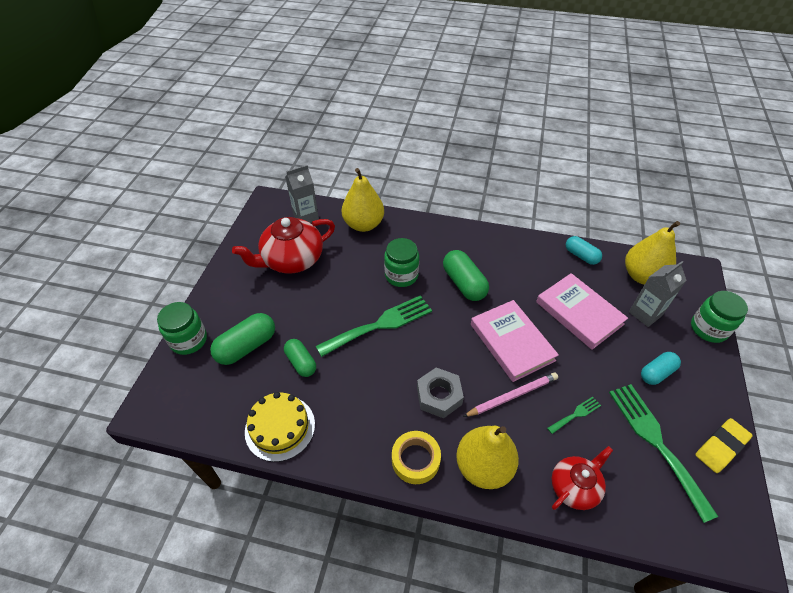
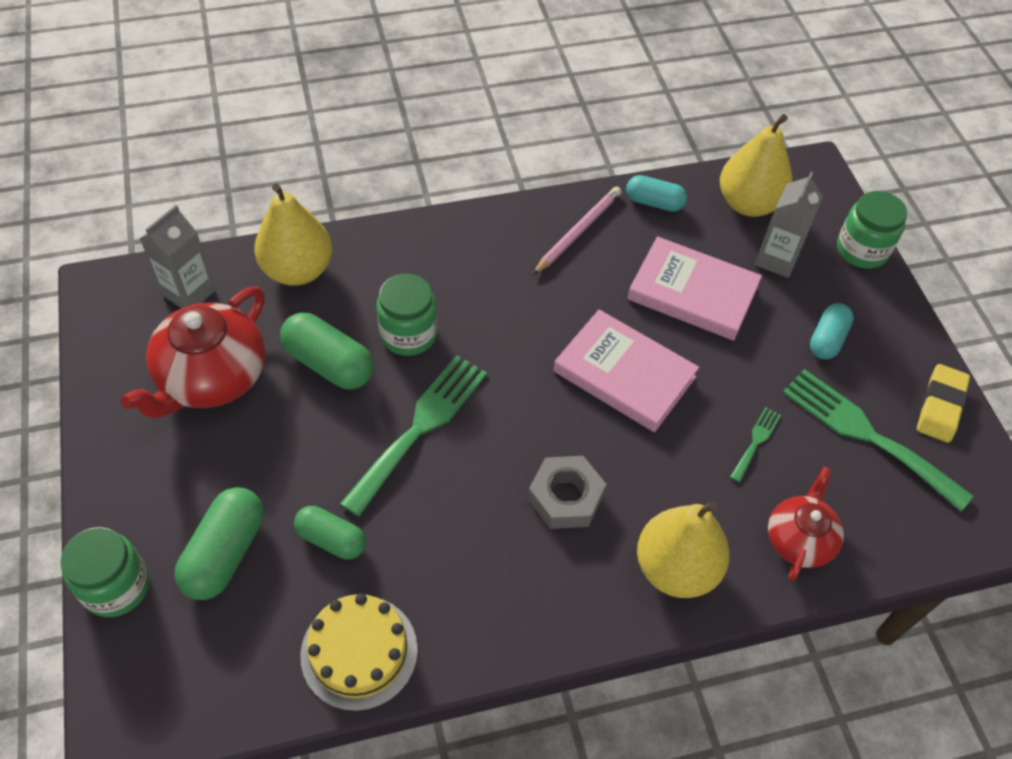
camera: 30 degrees left, 5 degrees up
yellow tape [392,431,441,484] -> none
green capsule [443,250,489,301] -> green capsule moved to [280,313,374,390]
pink pencil [463,372,558,417] -> pink pencil moved to [533,186,622,275]

